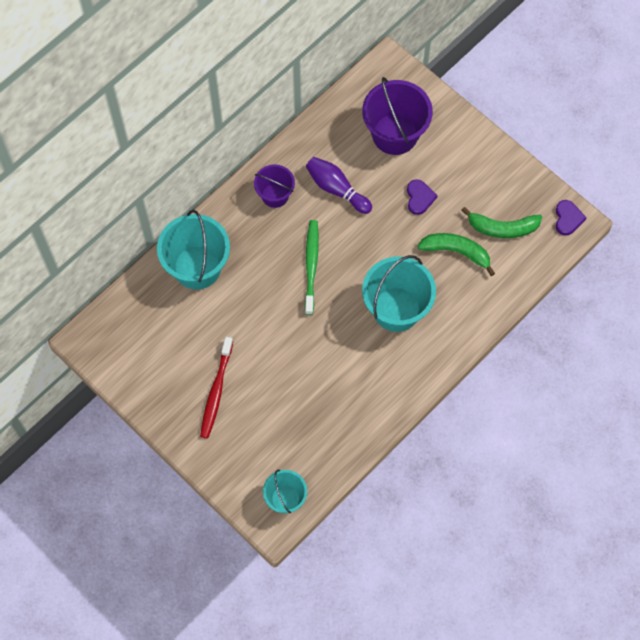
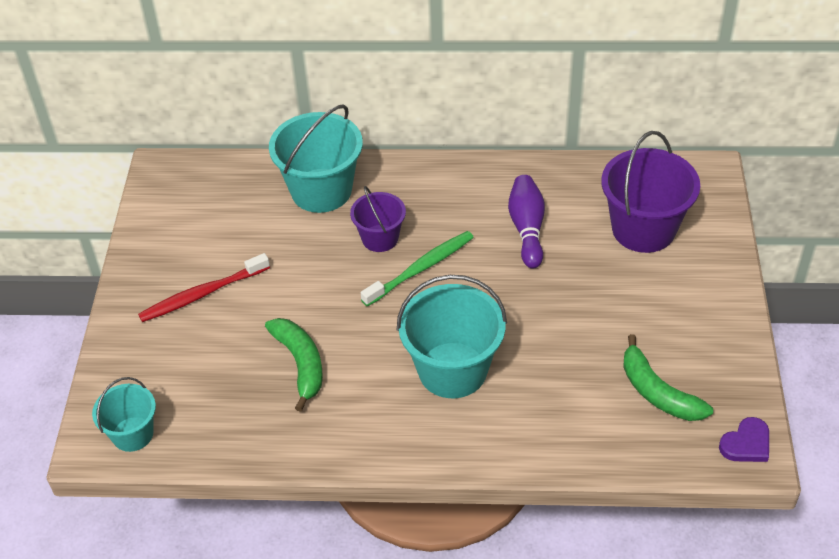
camera: 50 degrees right, 20 degrees down
purple bucket [254,164,295,208] -> purple bucket moved to [350,186,406,252]
purple heart [407,179,438,215] -> none
green banana [418,233,495,276] -> green banana moved to [265,318,323,412]

